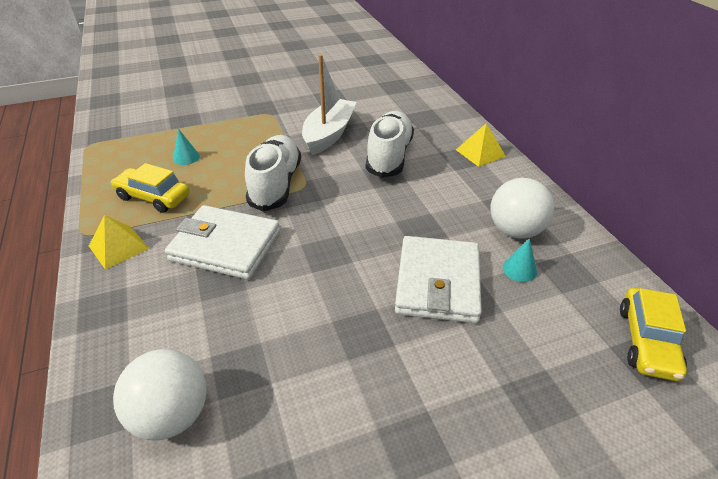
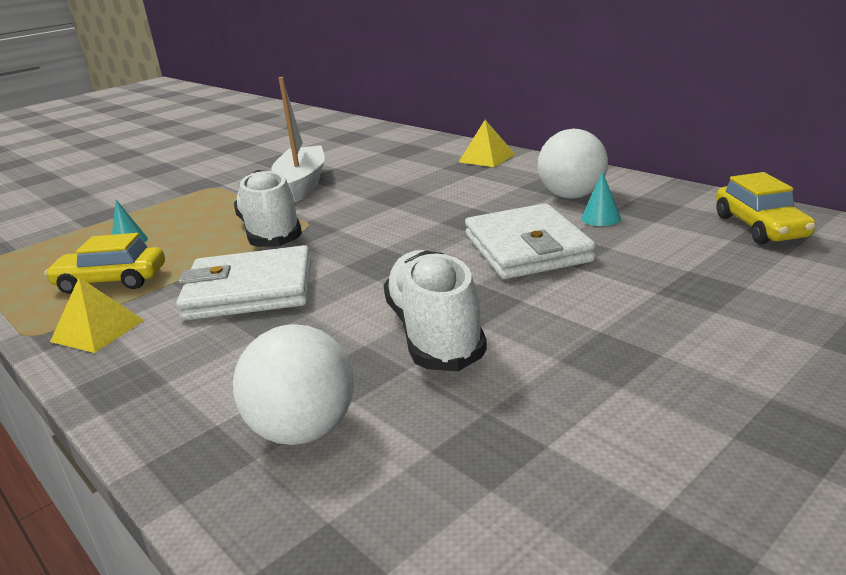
camera: 20 degrees left, 15 degrees down
white shoe [366,111,414,178] -> white shoe moved to [383,250,487,371]

